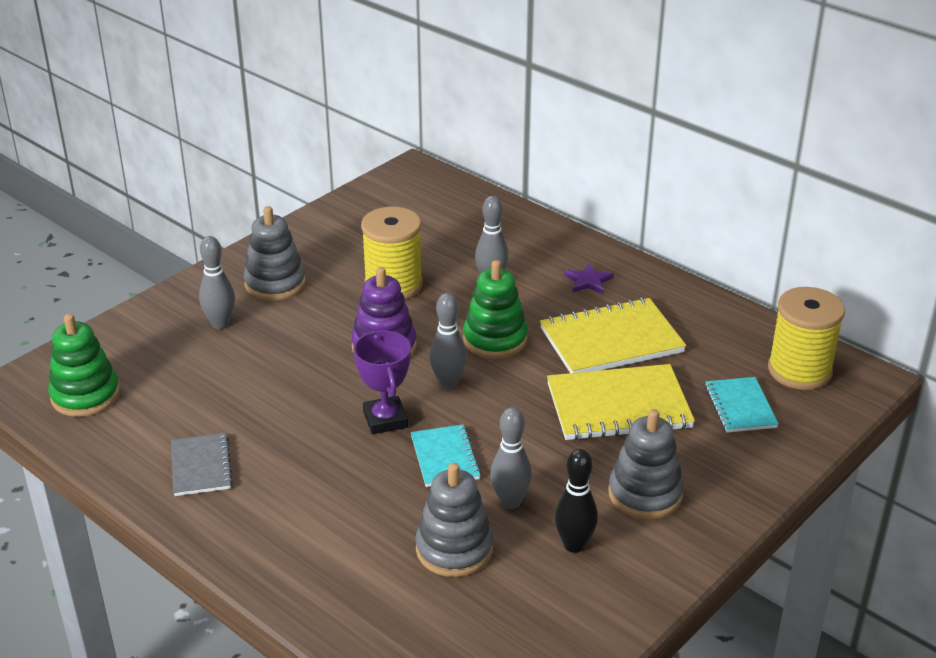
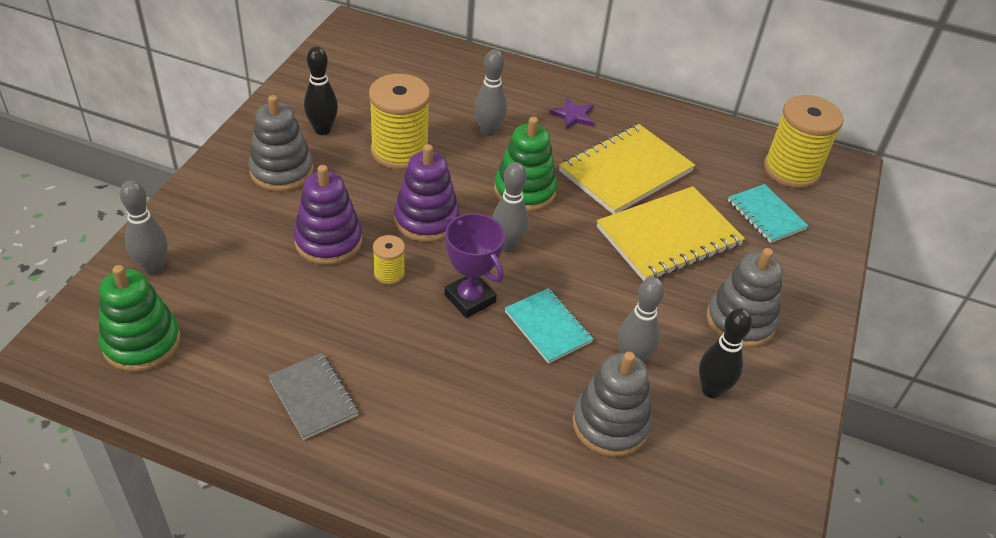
camera: 25 degrees left, 10 degrees up
grey bowling pin [199,236,235,329] -> grey bowling pin moved to [120,180,168,275]
none -> purple stacking toy [293,165,362,265]
none -> black bowling pin [304,46,338,135]
none -> yellow spool [373,235,405,285]

